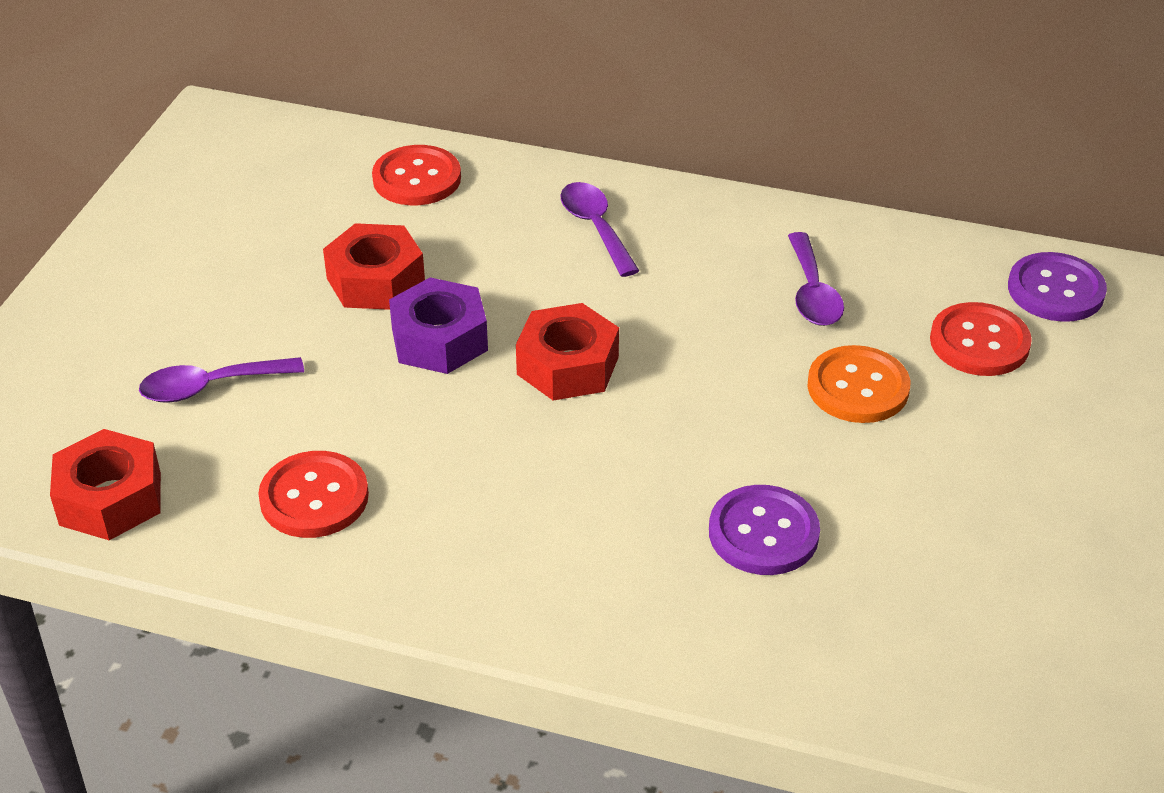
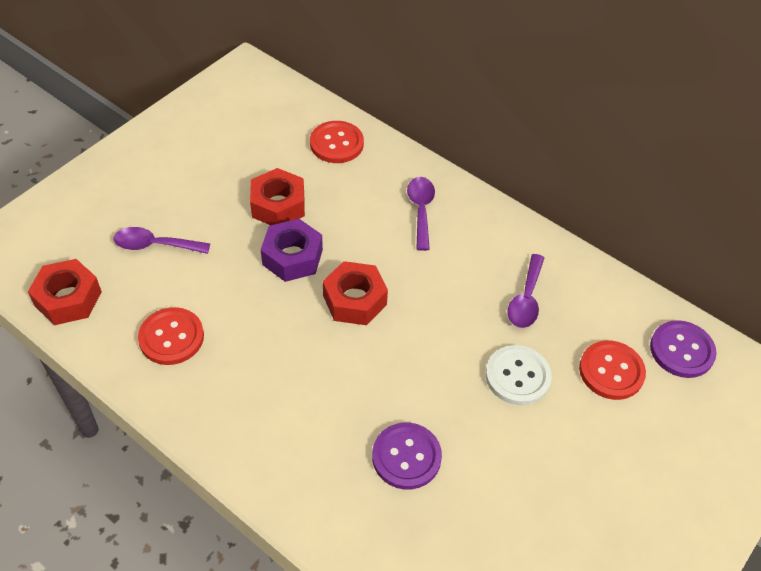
camera: 20 degrees right, 10 degrees up
orange button [807,345,910,423] -> white button [486,345,552,405]

